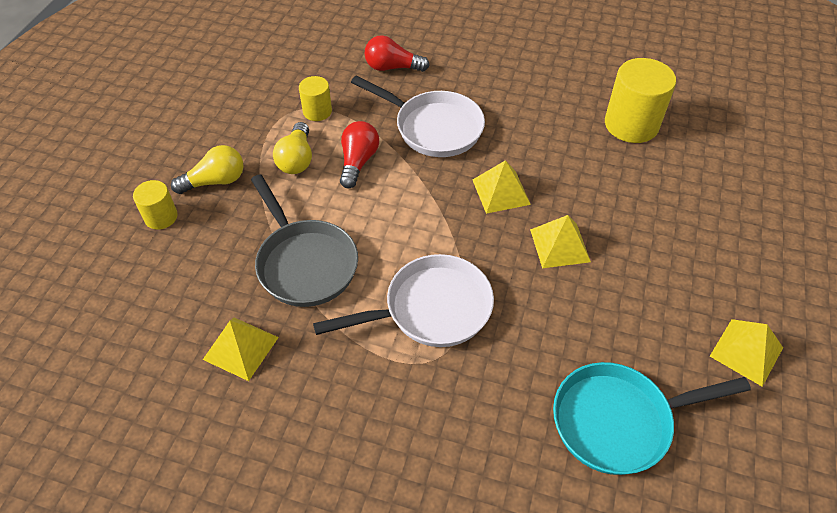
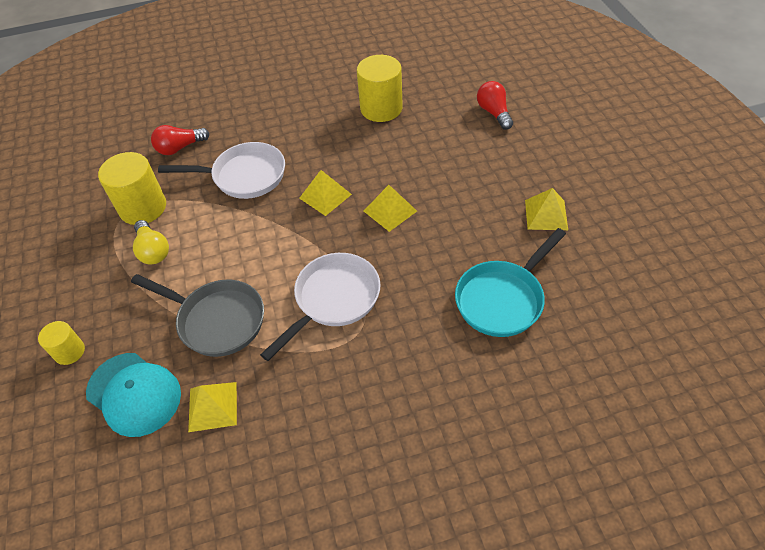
camera: 30 degrees left, 0 degrees up
yellow light bulb [171,145,244,194] -> none
yellow cylinder [299,76,332,121] -> yellow cylinder [98,152,166,225], size x1.83
red light bulb [340,121,379,189] -> red light bulb moved to [477,81,513,130]
none -> turquoise cap [86,353,181,437]

